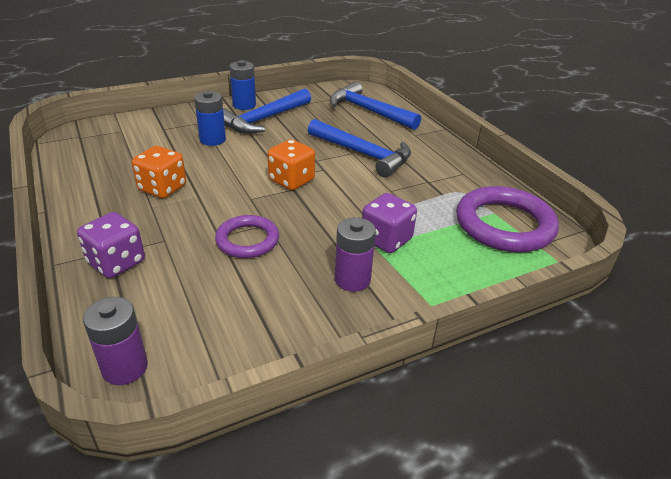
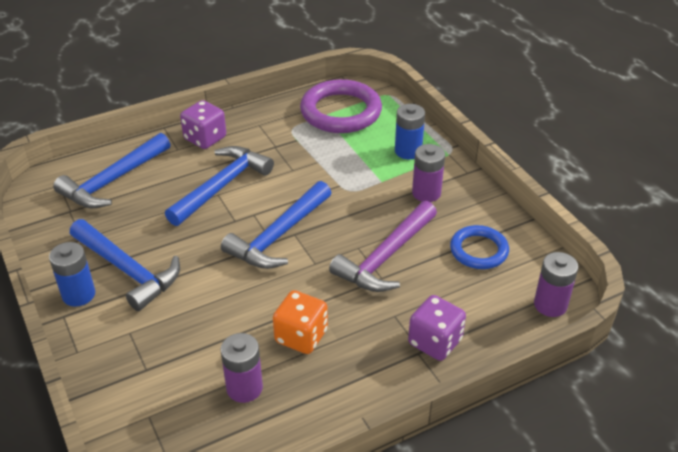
camera: 90 degrees left, 5 degrees up
blue battery [194,91,226,146] -> blue battery moved to [395,104,425,159]
purple ring [215,215,279,258] -> purple hammer [329,201,437,292]
orange dice [268,139,315,190] -> blue hammer [221,181,331,269]
purple dice [362,193,417,253] -> purple dice moved to [180,100,226,149]
none -> purple battery [220,333,263,403]
none -> blue ring [450,225,509,269]

